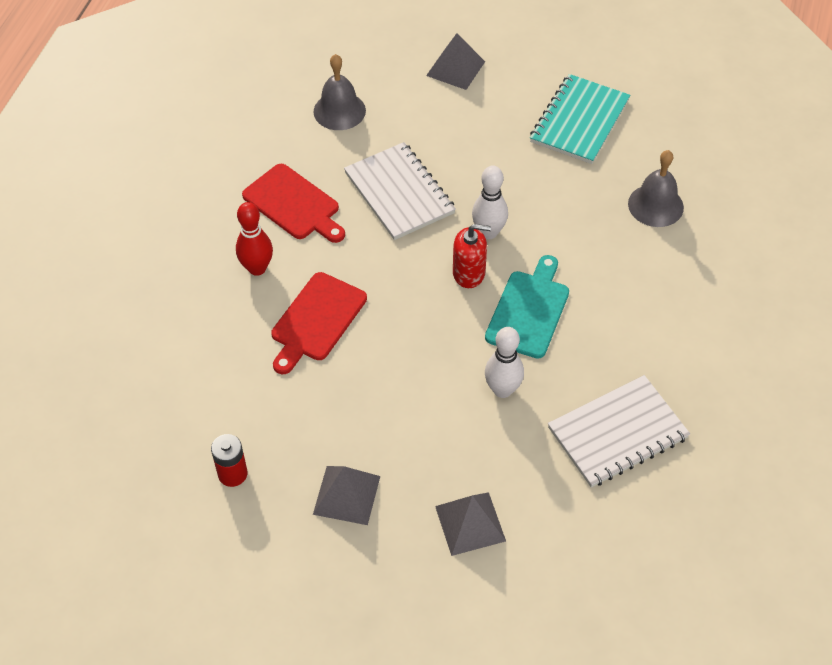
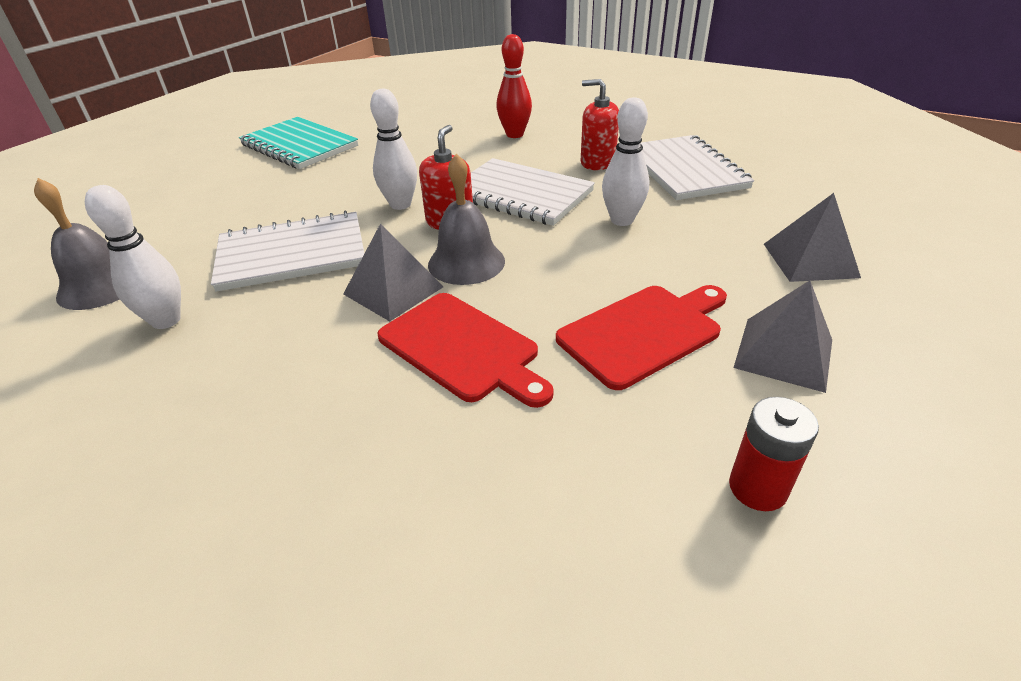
camera: 75 degrees left, 15 degrees down
red bowling pin [236,202,273,276] -> red bowling pin moved to [496,34,532,138]
red cutting board [242,164,345,243] -> red cutting board moved to [556,285,727,390]
grey pyramid [426,33,485,90] -> grey pyramid moved to [343,223,443,321]
turquoise cutting board [485,255,569,358] -> white notebook [471,158,595,226]
grey bell [628,150,684,227] -> grey bell moved to [428,154,505,285]
none -> white bowling pin [85,185,181,329]
none -> red soap dispenser [581,79,619,170]

